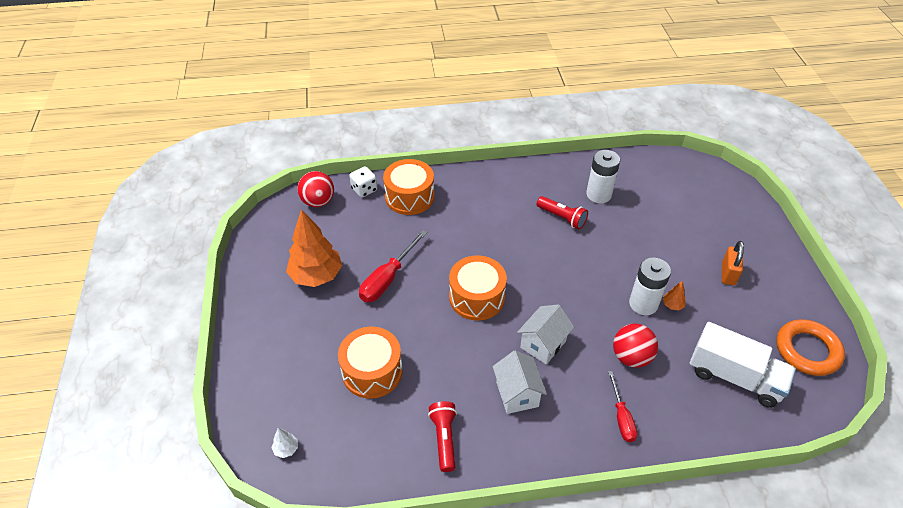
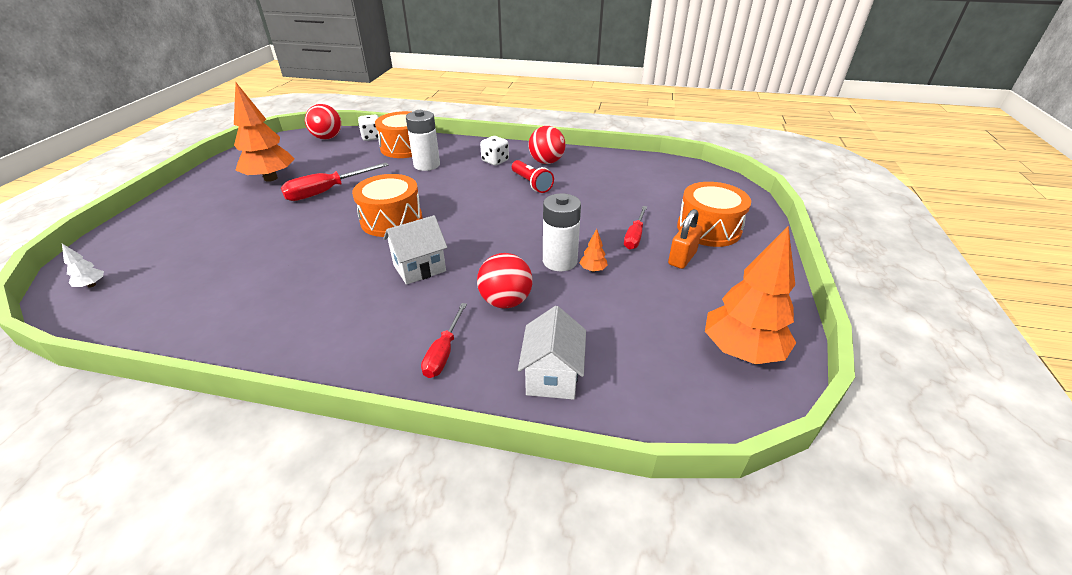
camera: 20 degrees right, 10 degrees down
orange drum [338,327,403,399] -> orange drum moved to [677,182,751,247]
red flashlight [428,401,457,472] -> none
white house [493,350,547,414] -> white house moved to [518,306,586,400]
white battery [586,150,620,203] -> white battery moved to [406,110,440,171]
white truck [690,322,796,408] -> none
orange ring [776,319,845,376] -> orange tree [705,226,796,364]
none -> white dice [480,136,509,165]
none -> red ball [528,126,565,164]
none -> red screwdriver [624,206,647,250]

